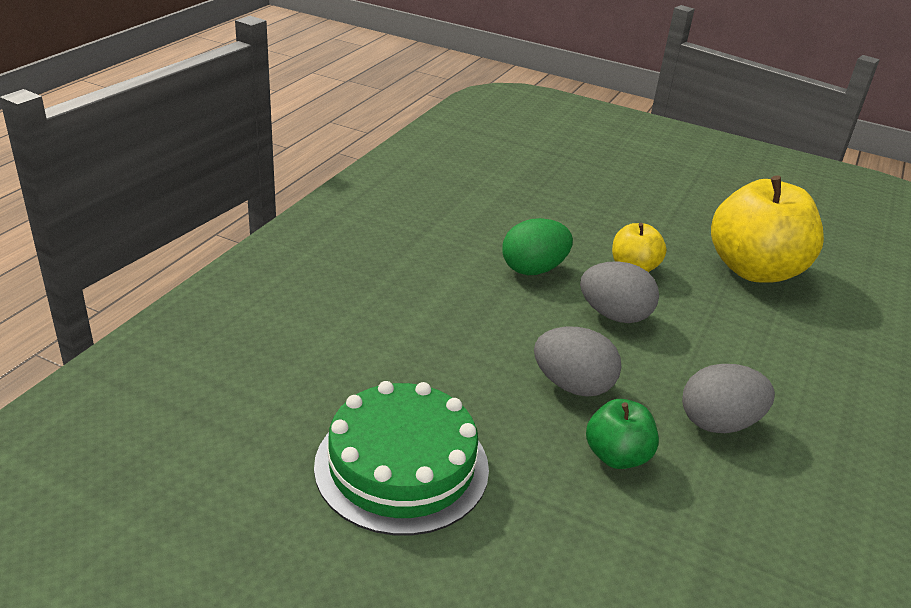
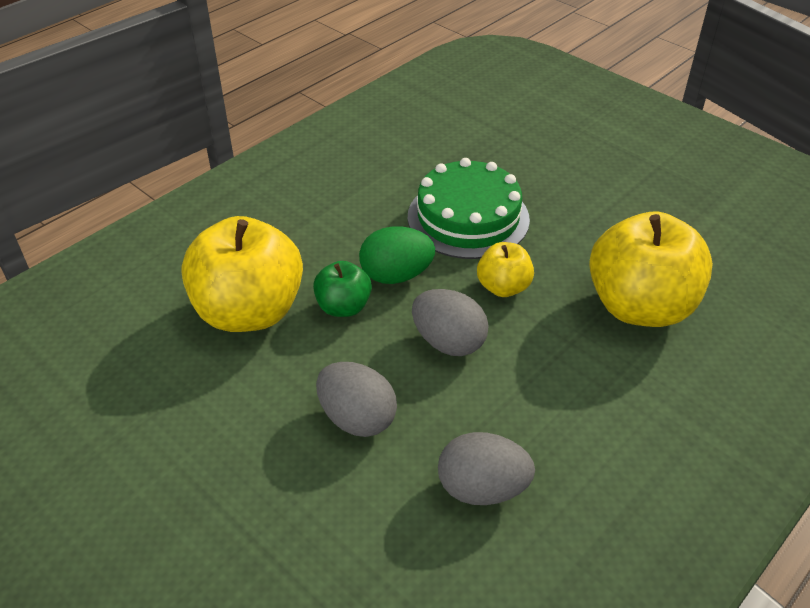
camera: 20 degrees right, 10 degrees up
green cake [314,381,489,536] -> green cake moved to [408,158,530,259]
green apple [586,399,659,469] -> green apple moved to [313,261,372,317]
none -> yellow apple [181,216,303,332]

